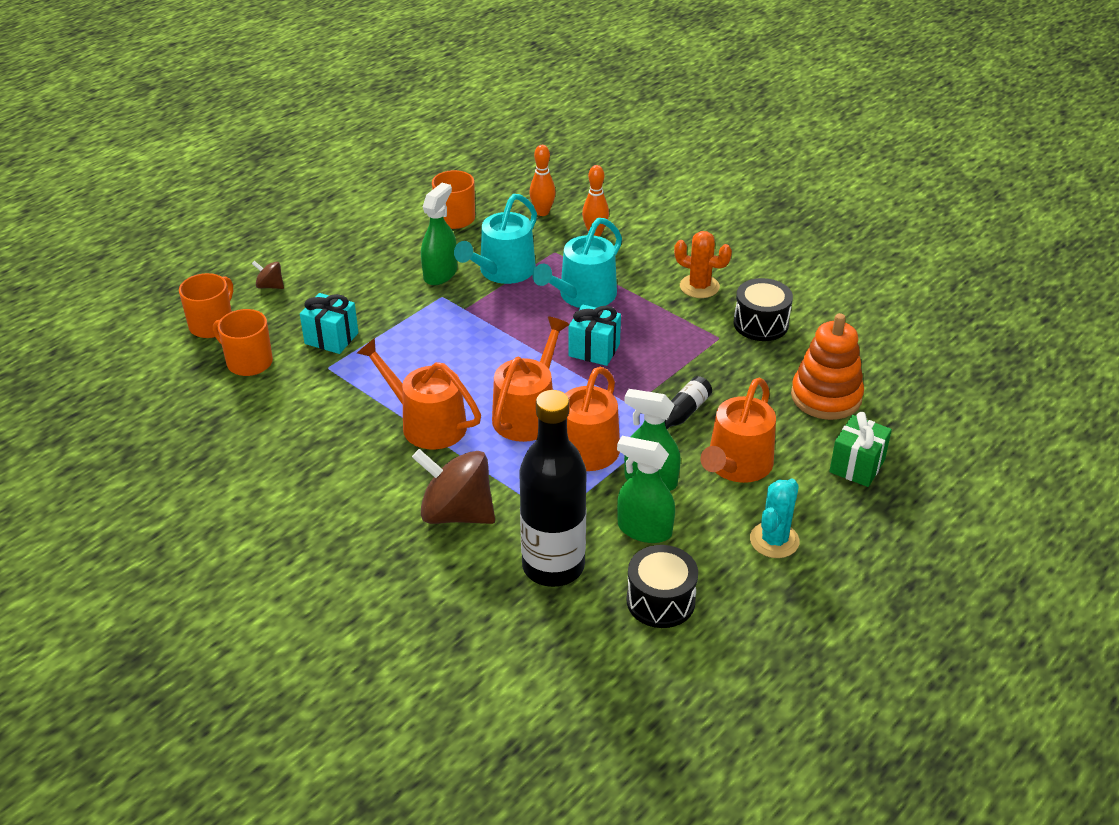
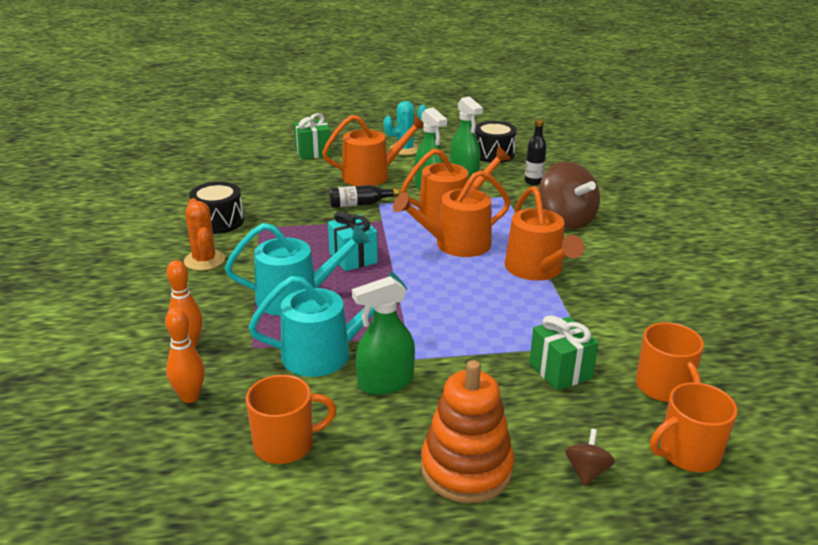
camera: 140 degrees left, 10 degrees down
brown spinning top [252,261,284,289] -> brown spinning top turned 135 degrees counterclockwise [565,429,615,486]
turquoise gift [300,293,359,354] -> green gift [529,316,599,391]
black bottle [519,390,587,587] -> black bottle [525,119,547,185], size x0.44
orange stacking toy [791,313,864,420] -> orange stacking toy moved to [421,360,514,503]

